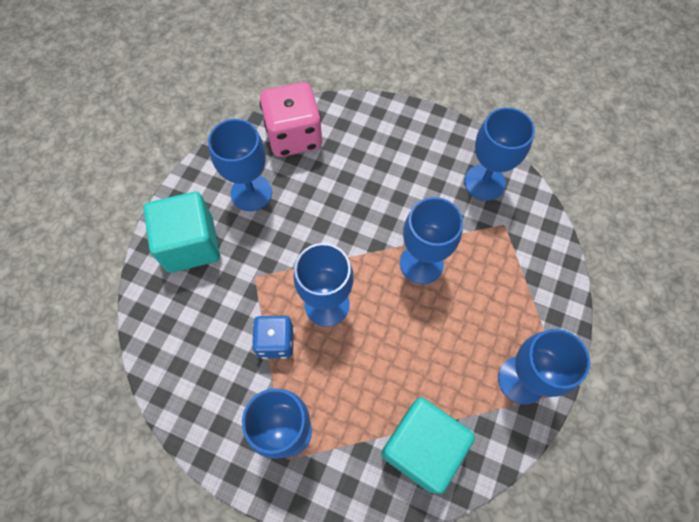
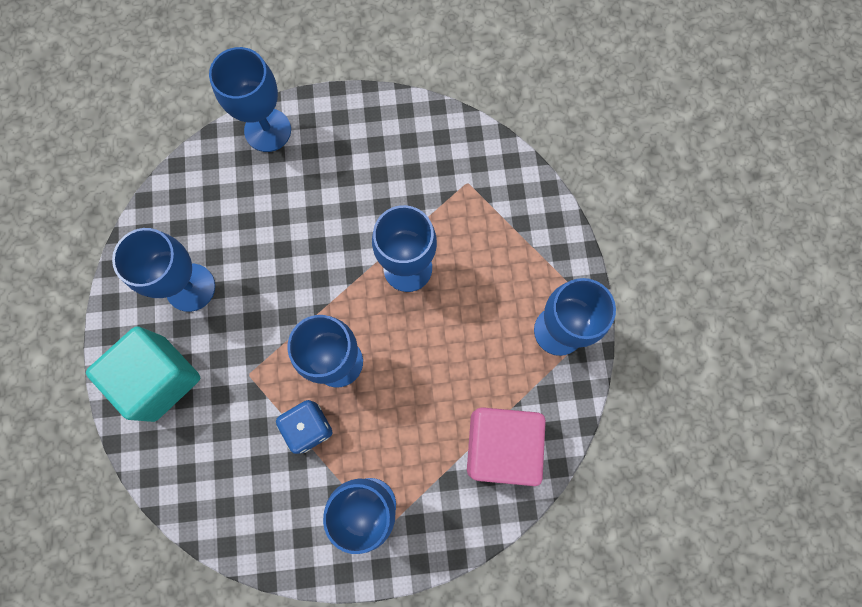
camera: 30 degrees left, 10 degrees up
pink dice [259,82,322,157] -> none
turquoise cube [381,397,475,494] -> pink cube [467,407,546,486]
blue goblet [464,107,535,201] -> blue goblet moved to [209,47,291,152]

